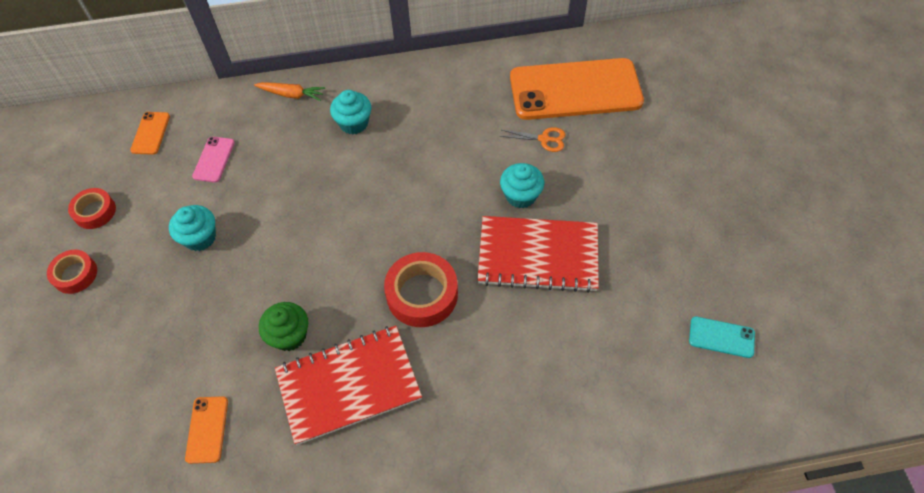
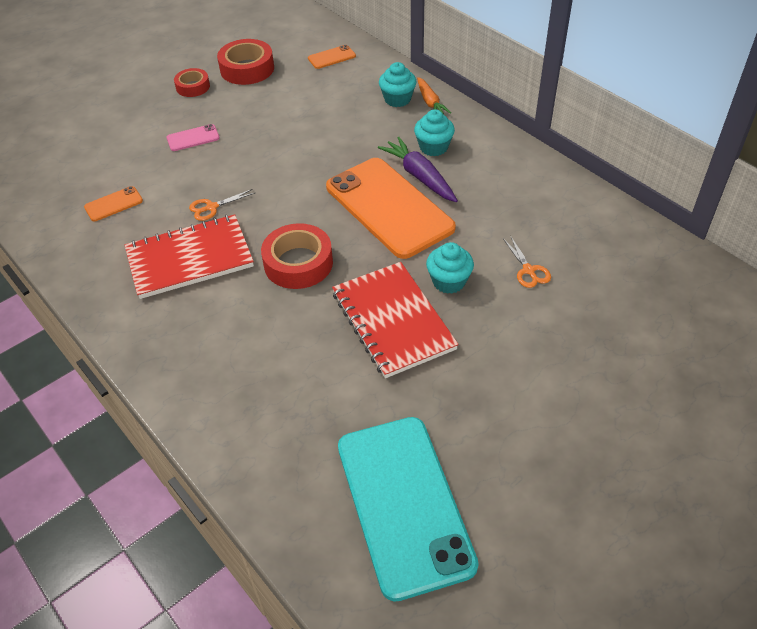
camera: 60 degrees right, 10 degrees down
red tape [68,188,116,229] -> red tape [217,39,274,85], size x1.64
turquoise cupcake [169,205,216,251] -> turquoise cupcake moved to [379,62,416,107]
pink phone [192,137,235,183] -> pink phone moved to [167,124,220,151]
green cupcake [259,302,308,351] -> orange scissors [189,189,255,221]
red notebook [275,325,422,445] -> red notebook turned 60 degrees counterclockwise [125,214,254,299]
orange phone [510,58,644,120] -> orange phone moved to [326,158,456,259]
turquoise phone [689,316,755,358] -> turquoise phone [338,417,478,602], size x2.49
none -> purple carrot [378,137,458,202]

